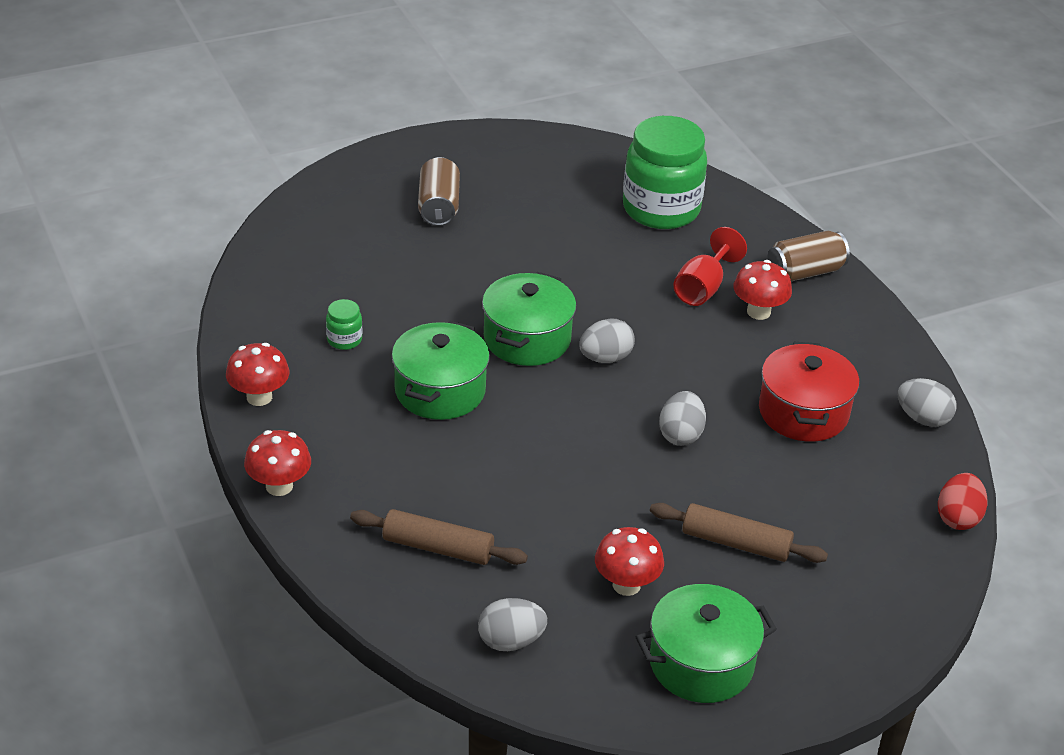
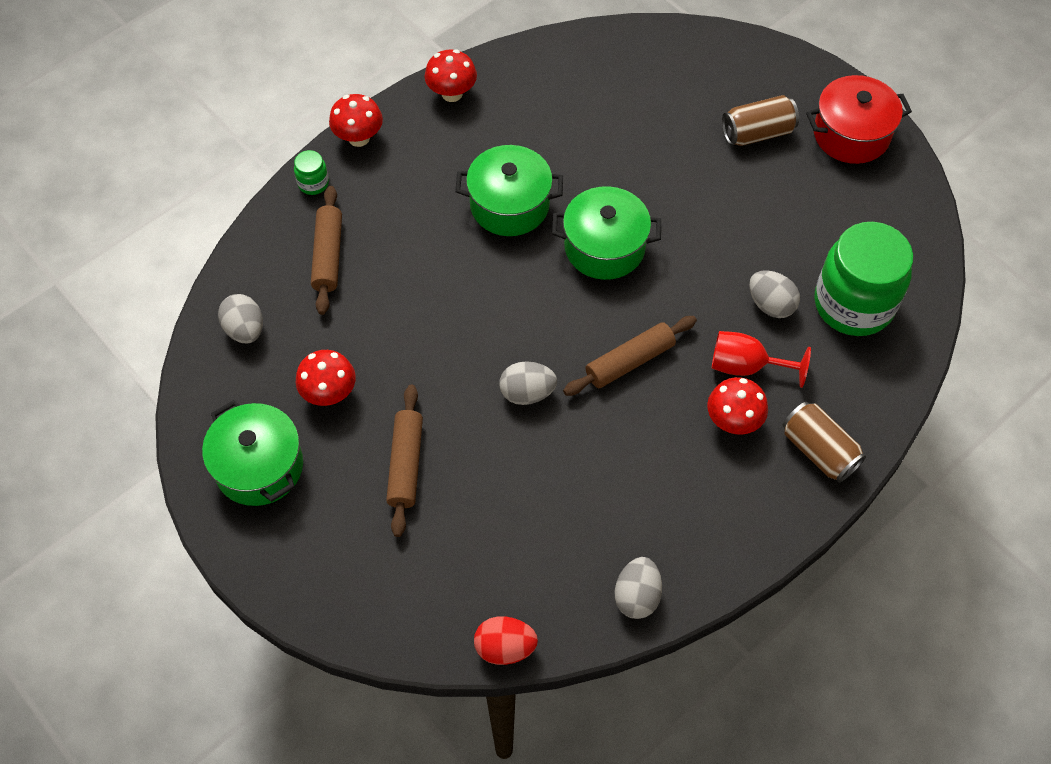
camera: 75 degrees right, 20 degrees up
green jar [326,299,362,350] -> green jar moved to [294,150,329,195]
grey egg [579,319,635,363] -> grey egg moved to [749,270,800,318]
red pot [759,342,859,442] -> red pot moved to [806,75,912,164]
none -> brown rolling pin [563,316,697,396]

